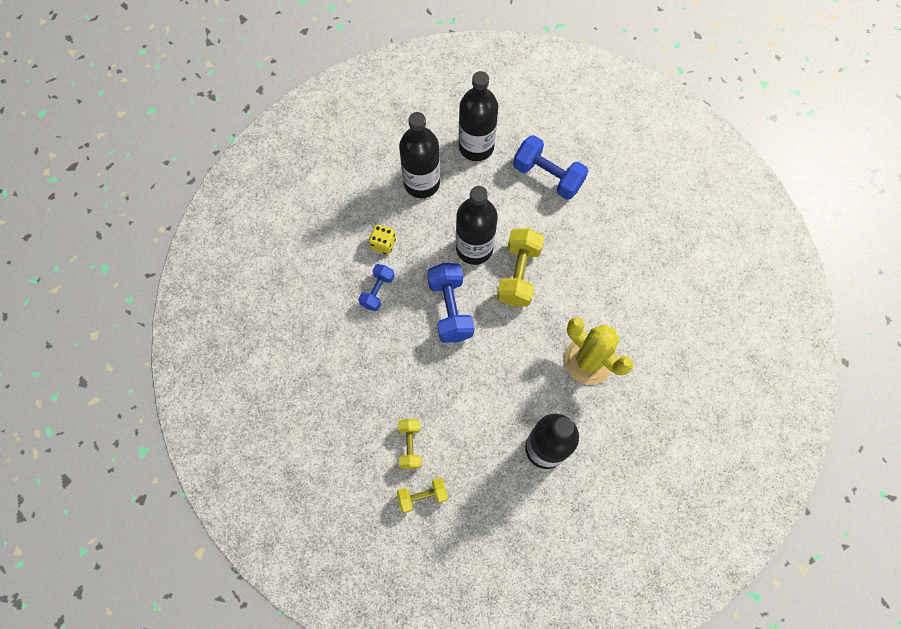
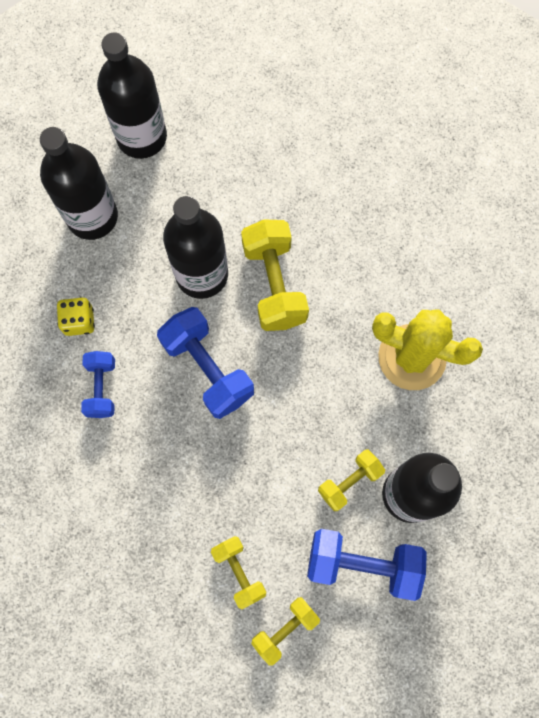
camera: 25 degrees left, 5 degrees up
blue dumbbell [513,135,588,200] -> blue dumbbell moved to [307,529,427,601]
none -> yellow dumbbell [318,450,385,511]

